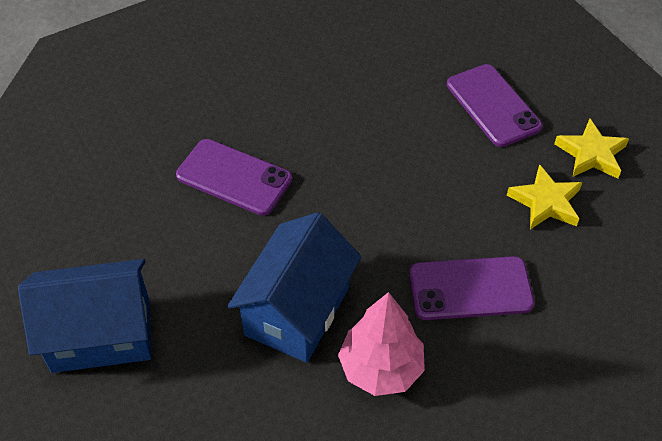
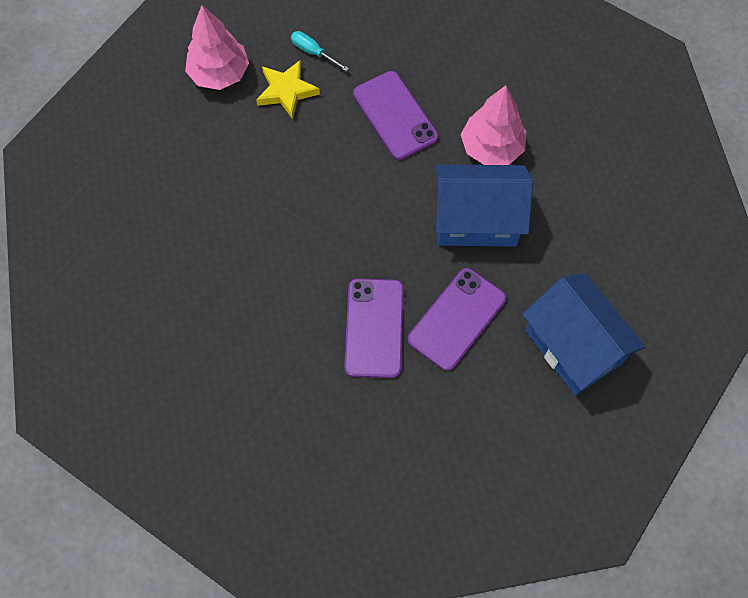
camera: 115 degrees left, 15 degrees up
purple phone [447,64,542,147] -> purple phone moved to [408,268,506,371]
yellow star [554,119,629,179] -> pink tree [185,5,249,90]
none -> turquoise screwdriver [291,31,349,71]

